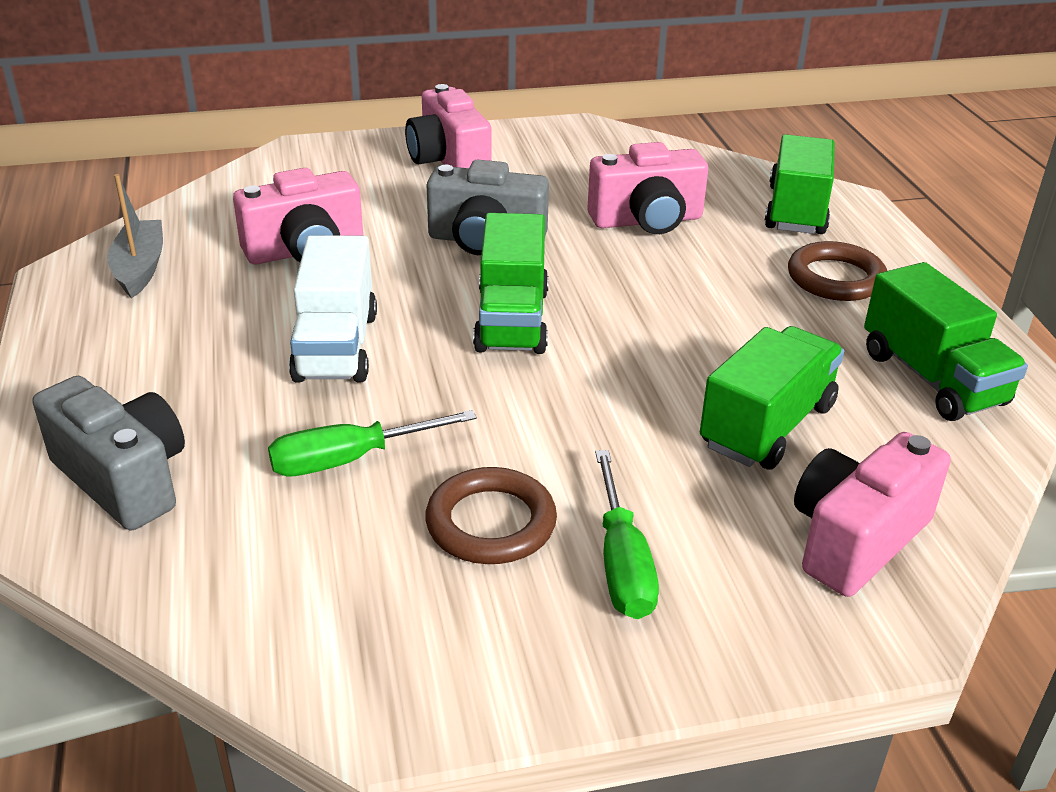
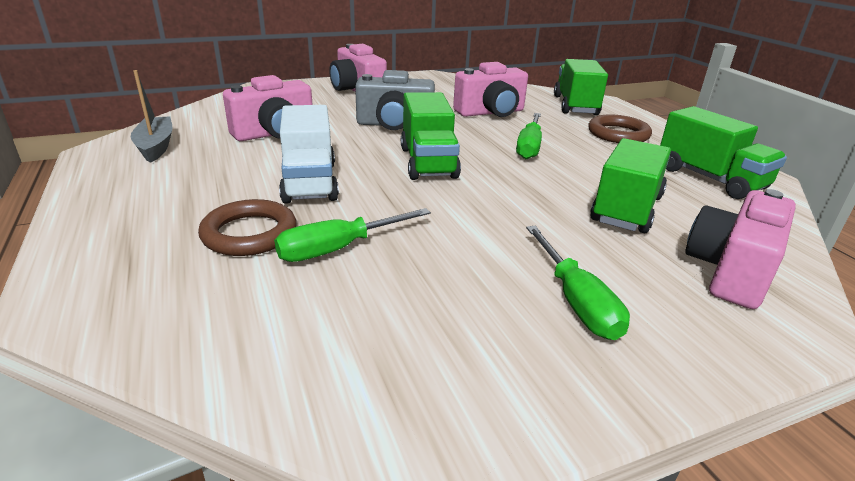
camera: 10 degrees left, 5 degrees down
grey camera [32,376,185,531] -> none
brown ring [425,467,557,564] -> brown ring moved to [198,199,297,256]
none -> green screwdriver [516,113,542,159]

